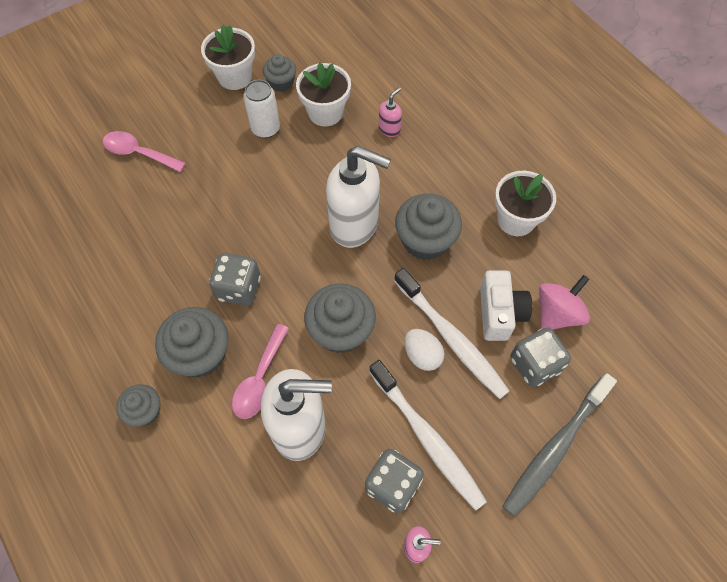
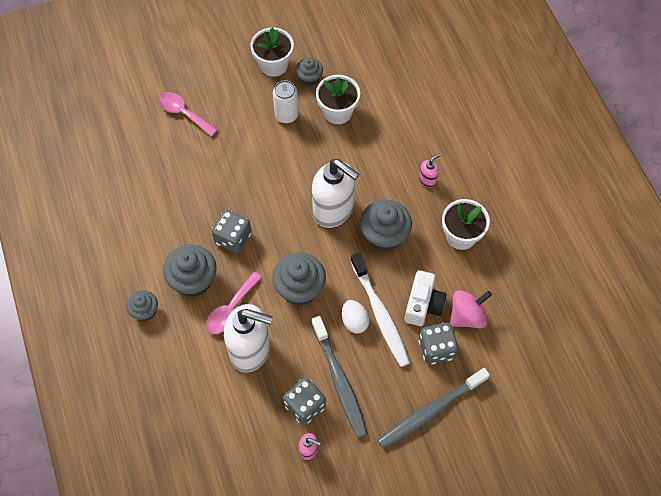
camera: 15 degrees right, 0 degrees up
white toothbrush [369,360,487,511] -> grey toothbrush [311,316,368,438]
pink soap dispenser [379,87,402,137] -> pink soap dispenser moved to [419,153,441,188]

